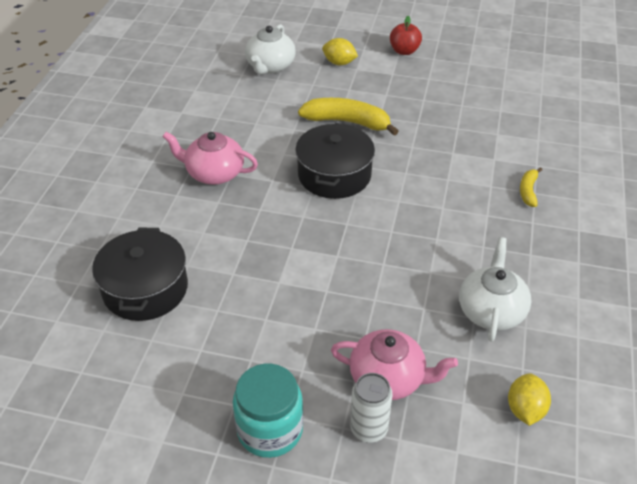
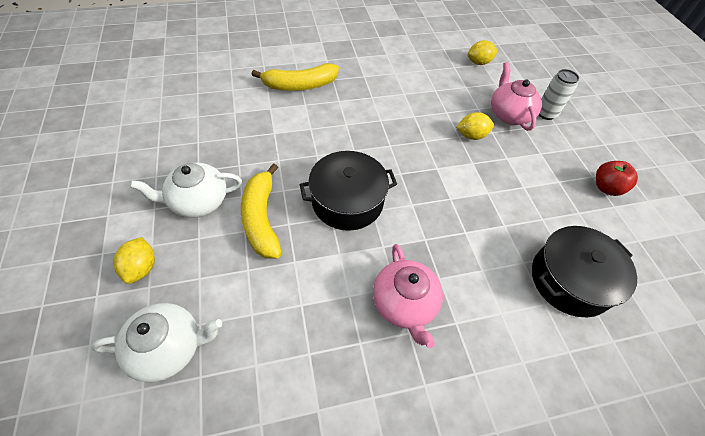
camera: 120 degrees left, 10 degrees up
turquoise jar [233,364,303,458] -> none
red apple [390,16,422,55] -> red apple moved to [596,161,638,196]
white teapot [459,237,532,342] -> white teapot moved to [130,163,242,218]
yellow banana [520,167,542,207] -> yellow banana [251,63,339,91], size x1.92
none -> yellow lemon [456,112,494,140]

